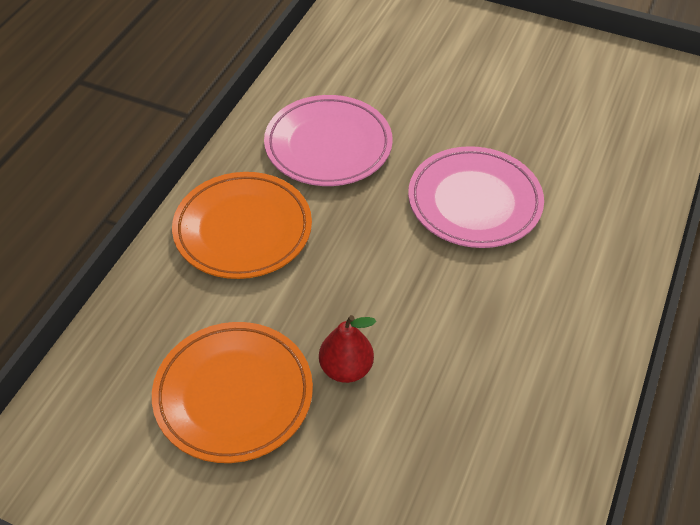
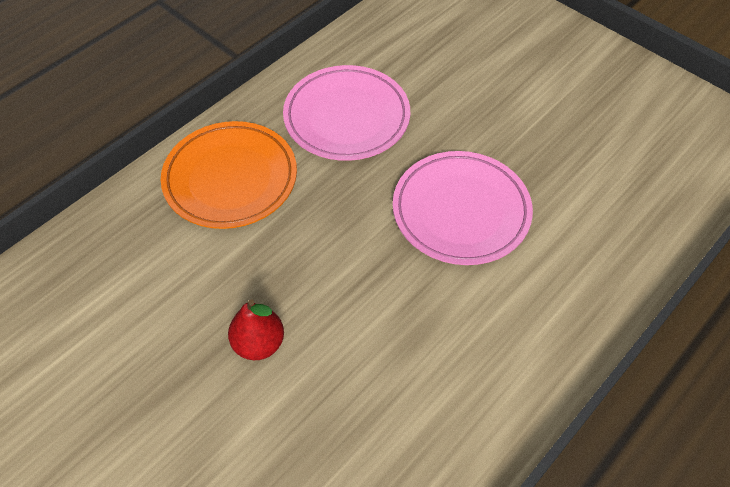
camera: 20 degrees right, 5 degrees up
orange plate [152,322,313,463] -> none

